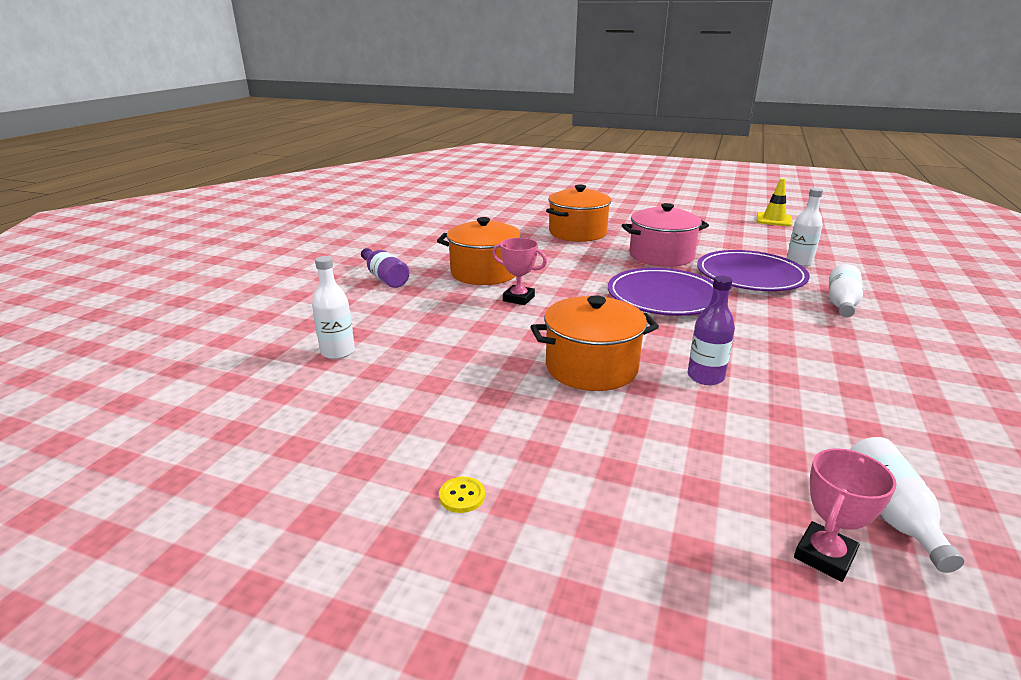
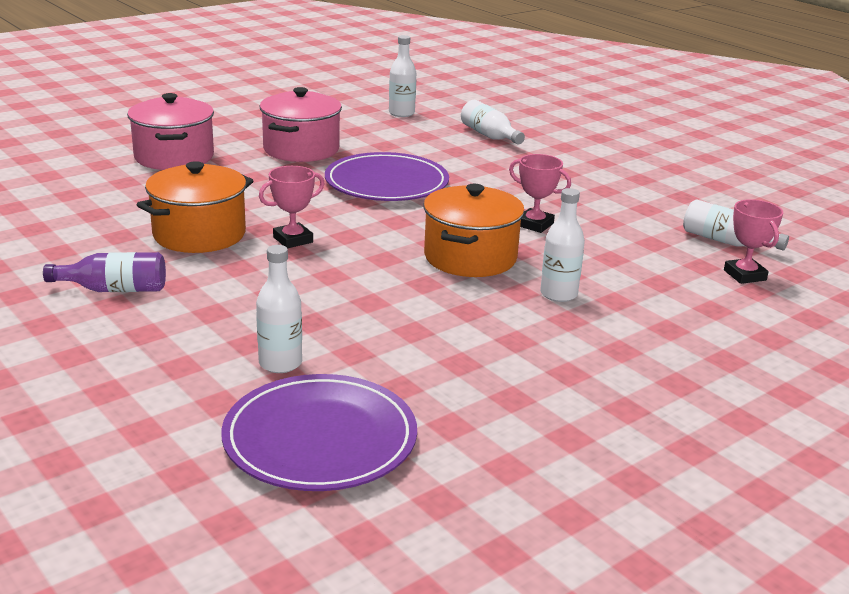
camera: 60 degrees left, 0 degrees up
yellow button [439,477,485,513] -> none
orange pot [546,185,611,242] -> pink pot [127,93,214,170]
purple bottle [688,275,735,385] -> pink trophy [509,154,571,233]
purple plate [697,250,810,291] -> purple plate moved to [221,374,417,491]
yellow traffic cone [757,178,792,226] -> none
none -> white bottle [540,188,585,302]

